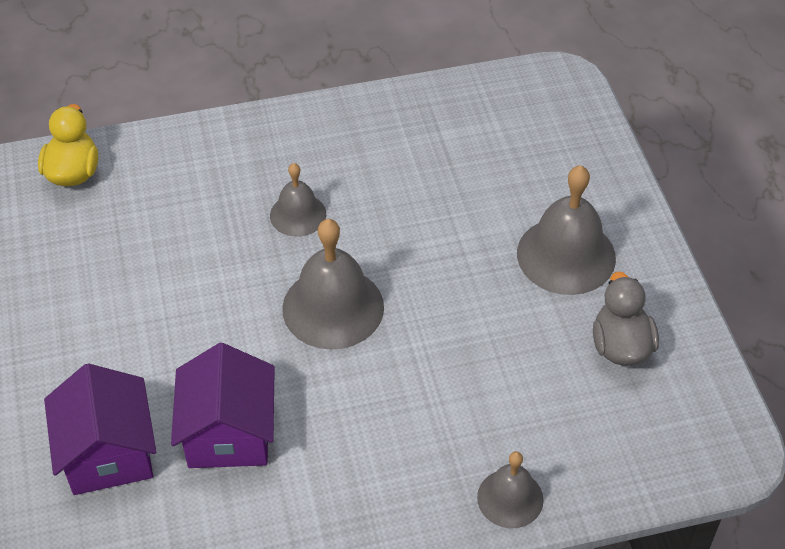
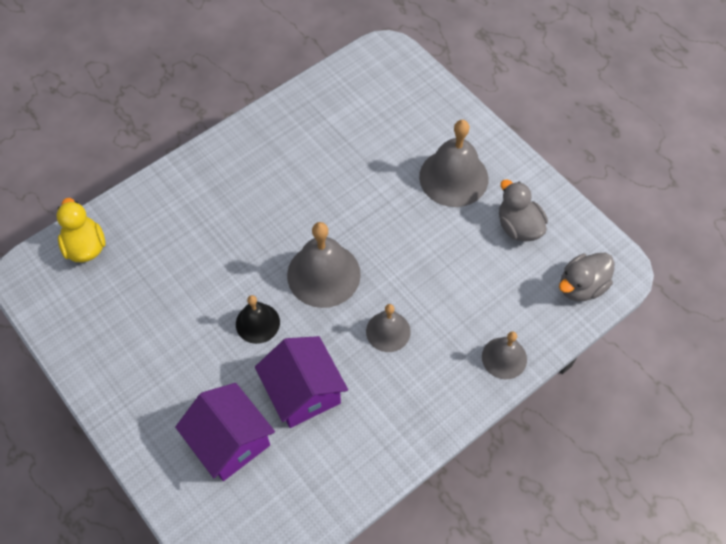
camera: 25 degrees left, 10 degrees up
grey bell [270,163,326,237] -> grey bell moved to [366,304,411,352]
none -> black bell [236,295,280,344]
none -> grey duck [559,253,615,301]

